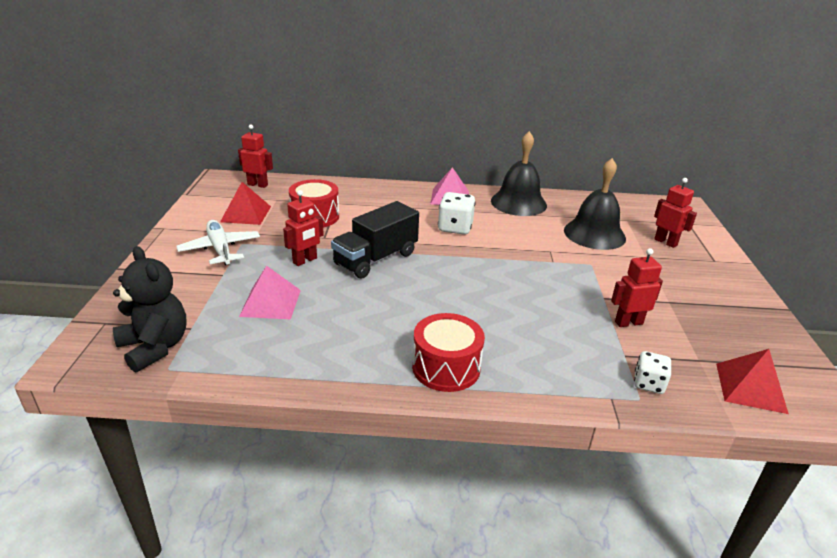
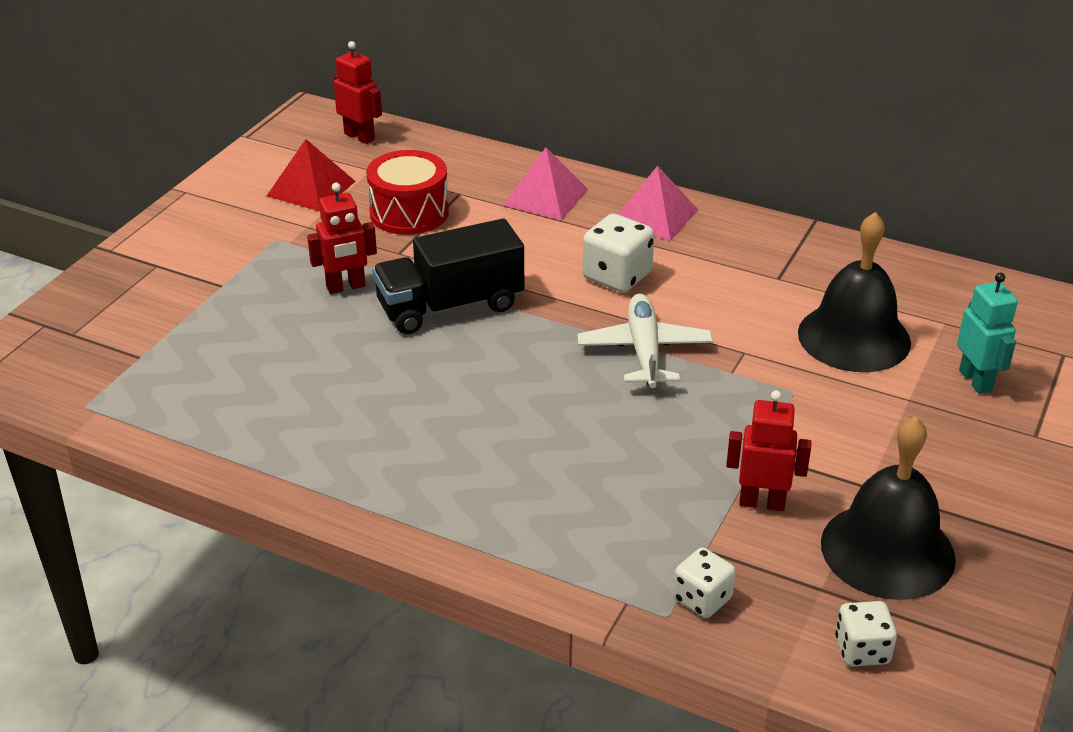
camera: 25 degrees right, 5 degrees up
black teddy bear [113,246,187,373] -> none
white plane [176,220,260,265] -> white plane moved to [577,293,713,388]
pink pyramid [239,265,301,319] -> pink pyramid moved to [503,148,588,220]
red drum [412,313,485,392] -> none
black bell [491,131,547,216] -> black bell moved to [821,416,956,600]
red robot [654,178,697,248] -> turquoise robot [957,273,1018,394]
red pyramid [716,349,789,414] -> white dice [835,601,897,667]

